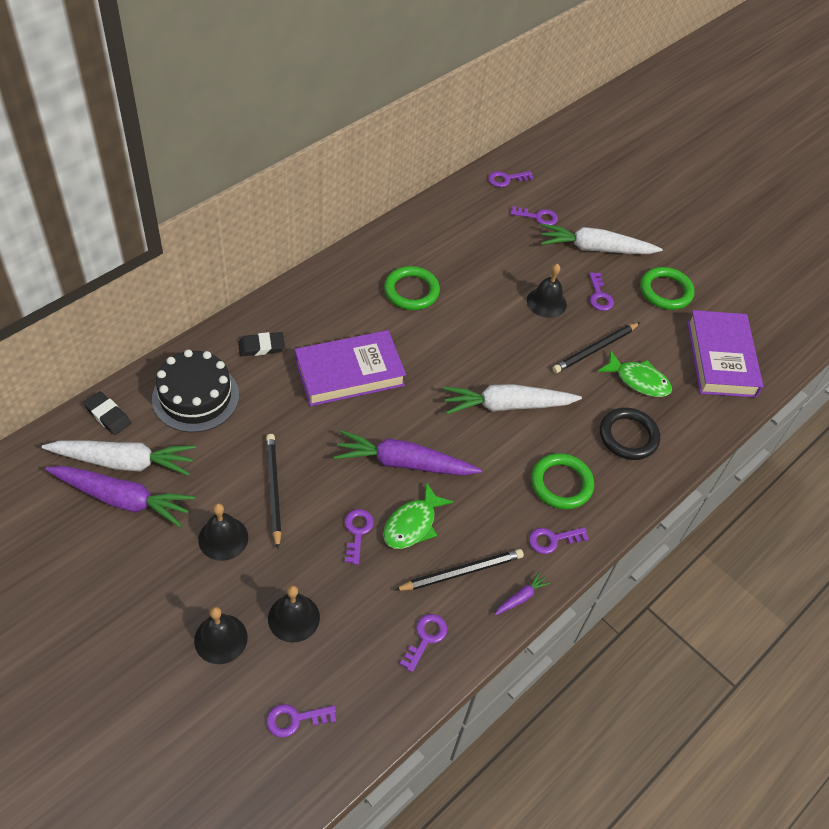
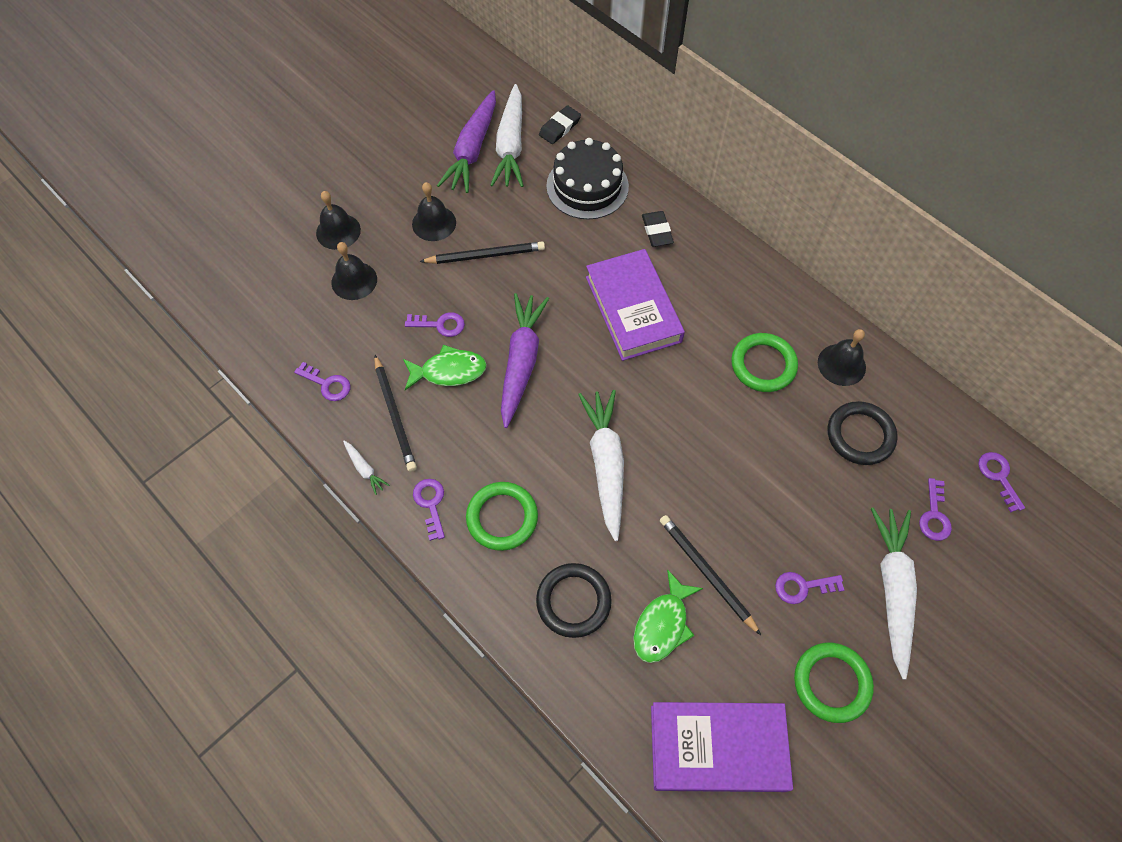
camera: 95 degrees right, 10 degrees up
purple key [267,704,336,738] -> none
green fish [383,482,453,549] -> green fish turned 135 degrees clockwise [403,345,487,390]
purple carrot [494,572,551,615] -> white carrot [343,441,389,495]
black bell [527,264,567,318] -> black bell moved to [818,329,866,386]
none -> black ring [828,401,898,465]

